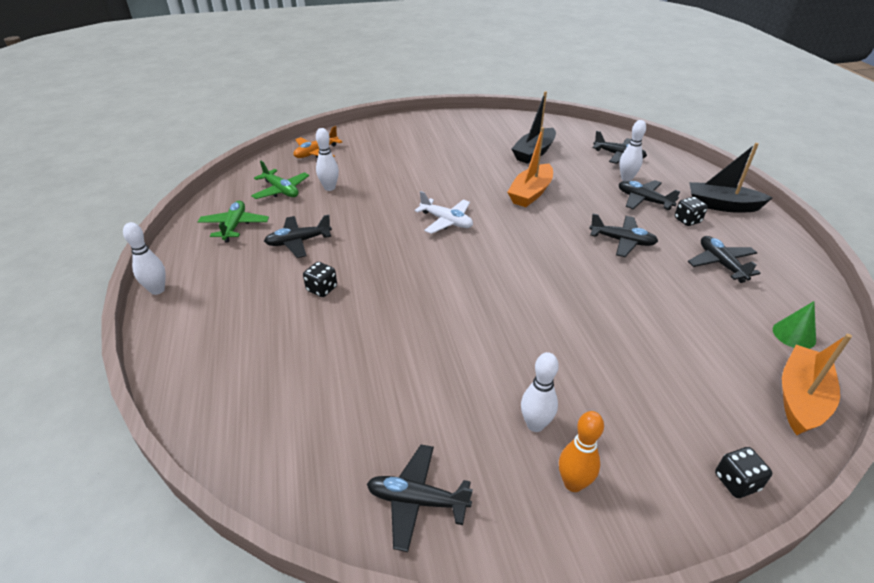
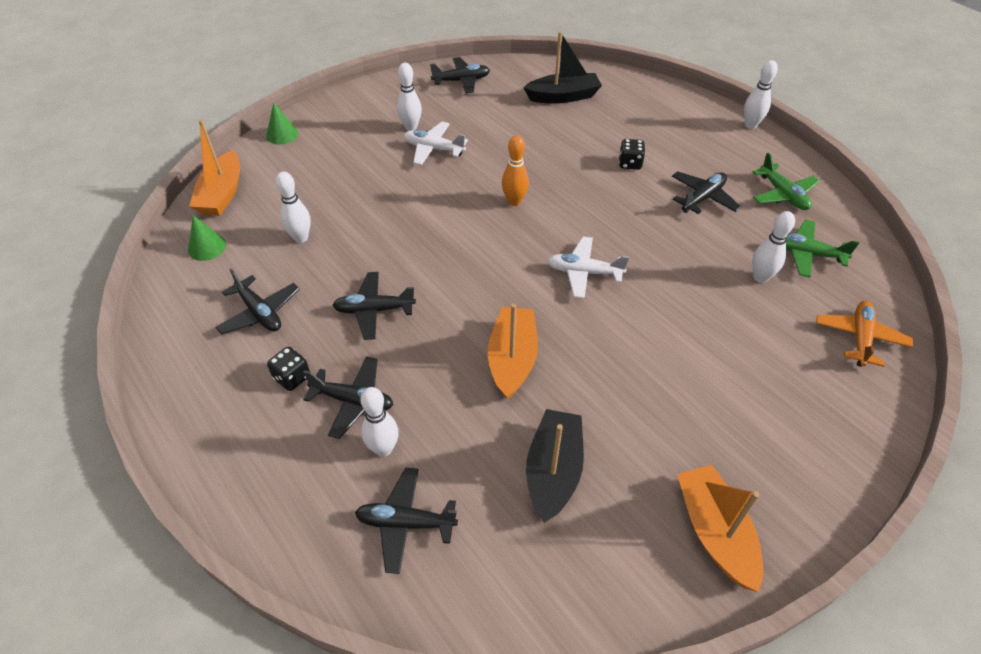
camera: 155 degrees right, 10 degrees up
orange bowling pin [559,411,604,492] -> orange bowling pin moved to [502,135,529,206]
black boat [689,143,772,213] -> black boat moved to [523,31,602,104]
black dice [715,447,772,498] -> green cone [266,103,298,145]
none -> white bowling pin [276,171,311,243]
none -> white plane [404,122,468,165]
none -> orange boat [677,465,763,592]

